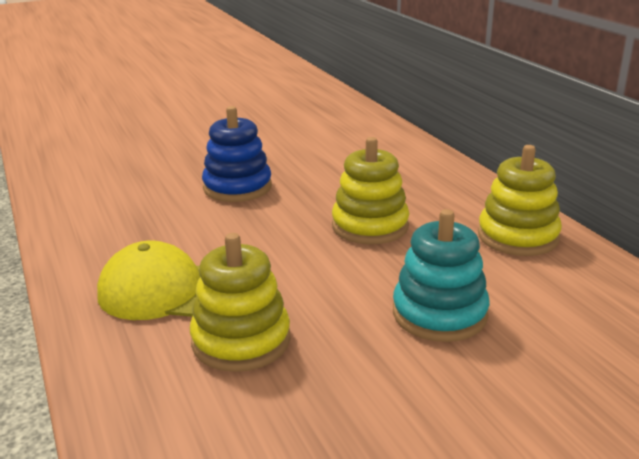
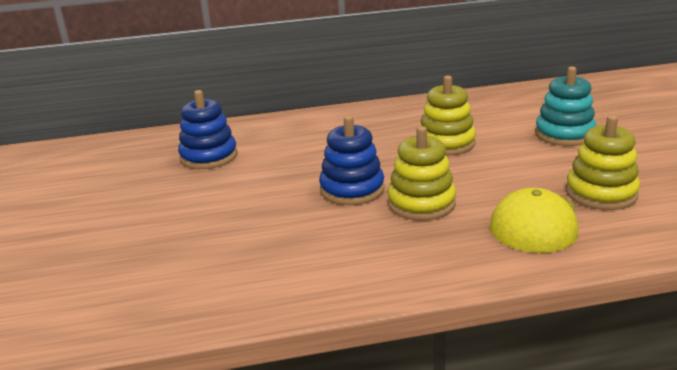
camera: 75 degrees left, 0 degrees up
yellow stacking toy [478,145,562,256] -> yellow stacking toy moved to [387,126,456,220]
none -> blue stacking toy [178,90,238,169]

